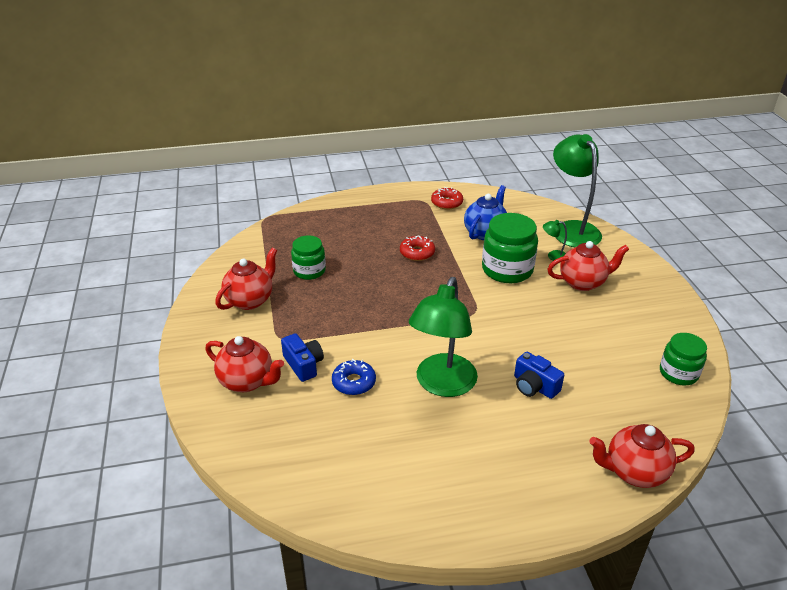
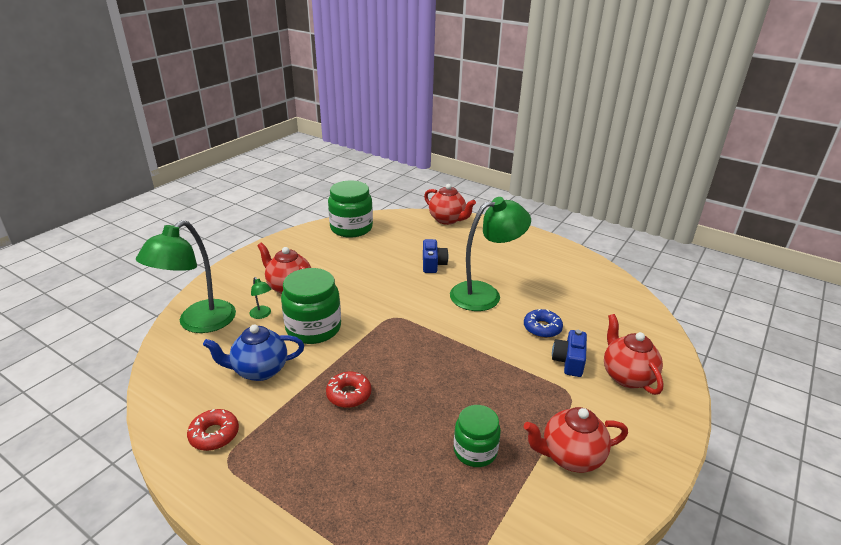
camera: 135 degrees left, 5 degrees down
green jar [660,333,707,385] -> green jar [328,181,373,238], size x1.59

